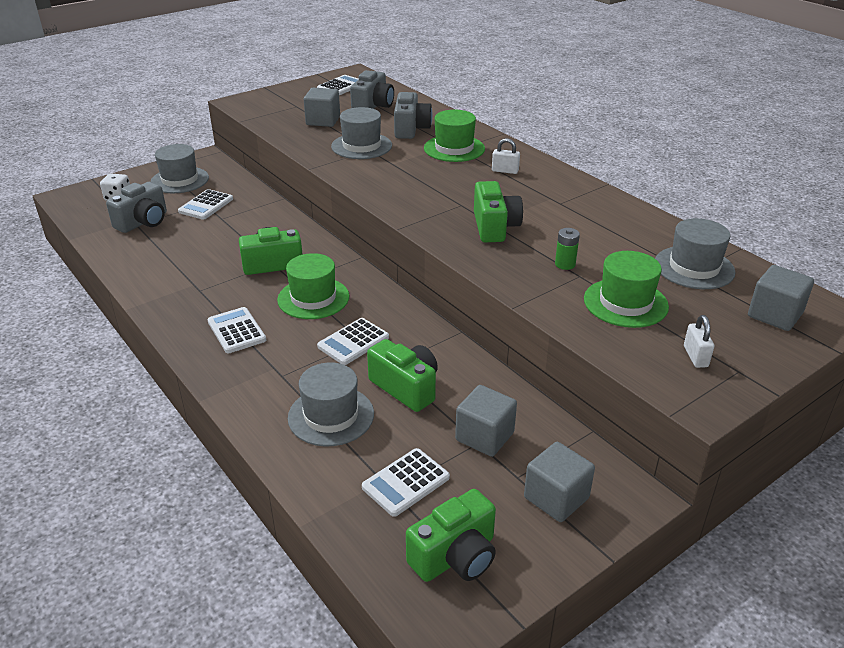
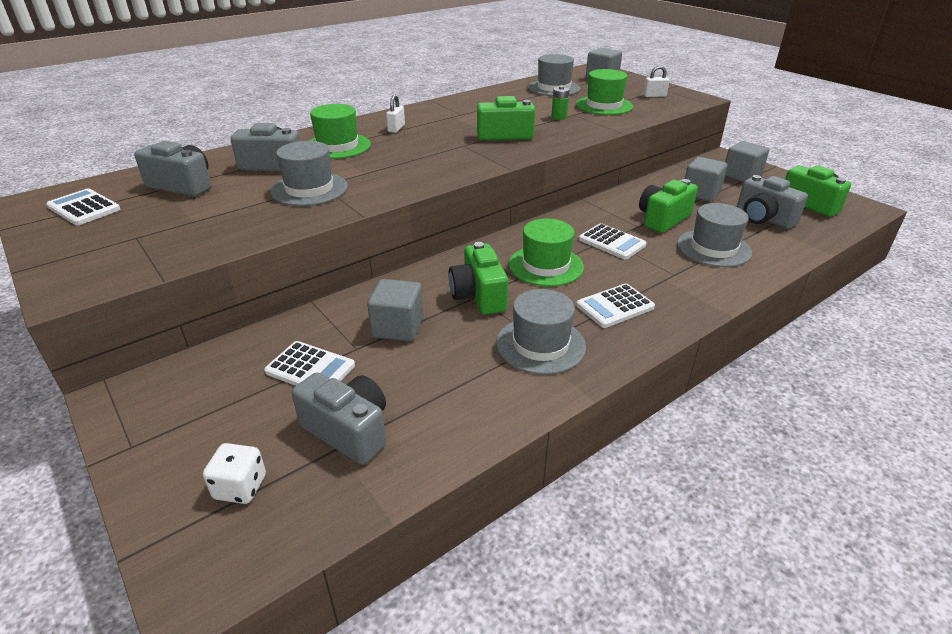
camera: 90 degrees left, 0 degrees up
grey hat [150,144,209,193] -> grey hat moved to [496,289,586,375]
grey cube [304,88,340,127] -> grey cube moved to [367,279,424,341]
white calculator [362,448,450,517] -> grey camera [737,175,808,229]

